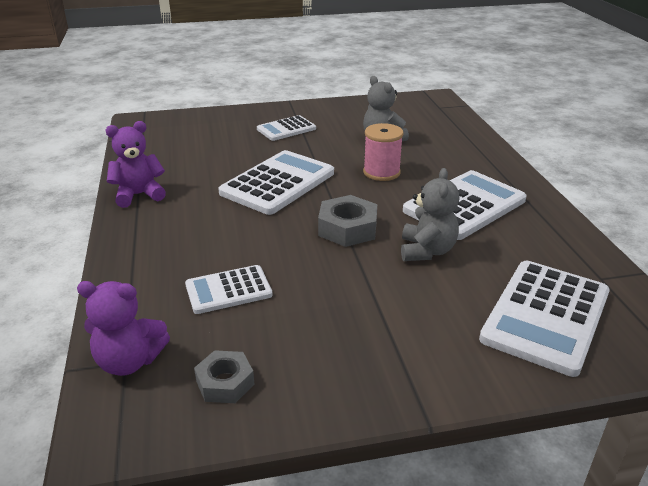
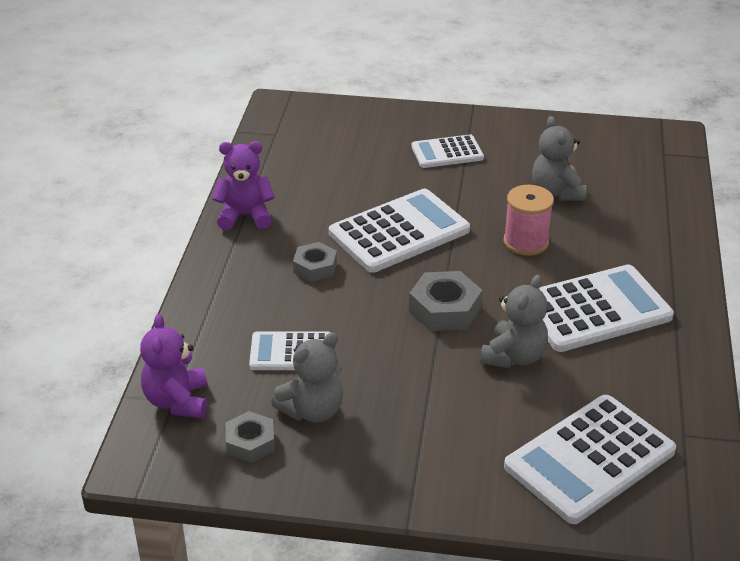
camera: 20 degrees right, 5 degrees up
purple teddy bear [77,281,170,376] -> purple teddy bear turned 60 degrees clockwise [140,314,207,418]
none -> grey teddy bear [271,333,343,423]
none -> grey nut [293,242,337,282]

